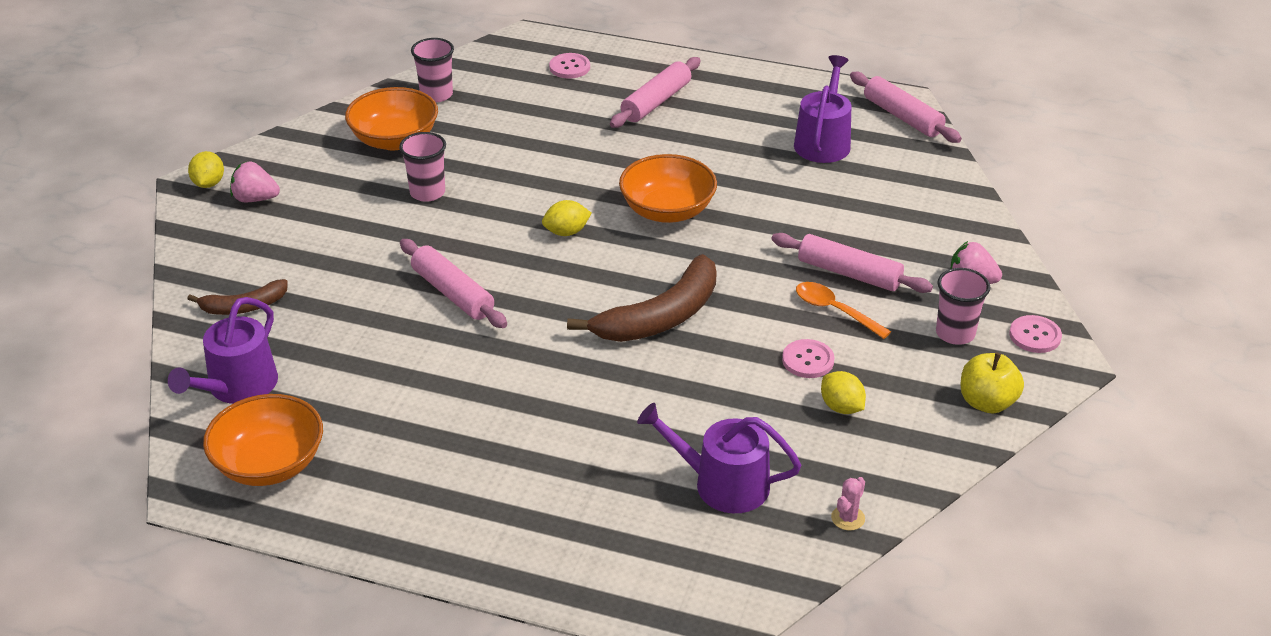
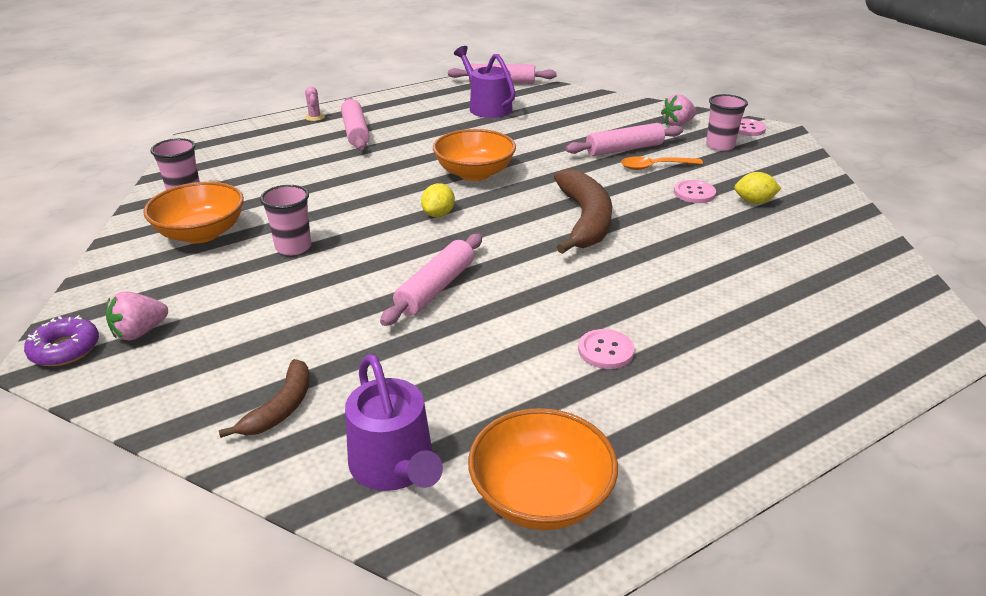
camera: 50 degrees left, 5 degrees down
yellow lemon [188,151,224,188] -> purple donut [24,315,99,366]
pink rolling pin [400,239,507,328] -> pink rolling pin turned 60 degrees counterclockwise [380,234,482,326]
pink button [549,53,590,79] -> pink button moved to [578,329,635,369]
purple watering can [637,403,801,513] -> none
pink cactus [831,477,865,531] -> pink cactus moved to [305,86,325,121]
yellow apple [960,353,1024,413] -> none

